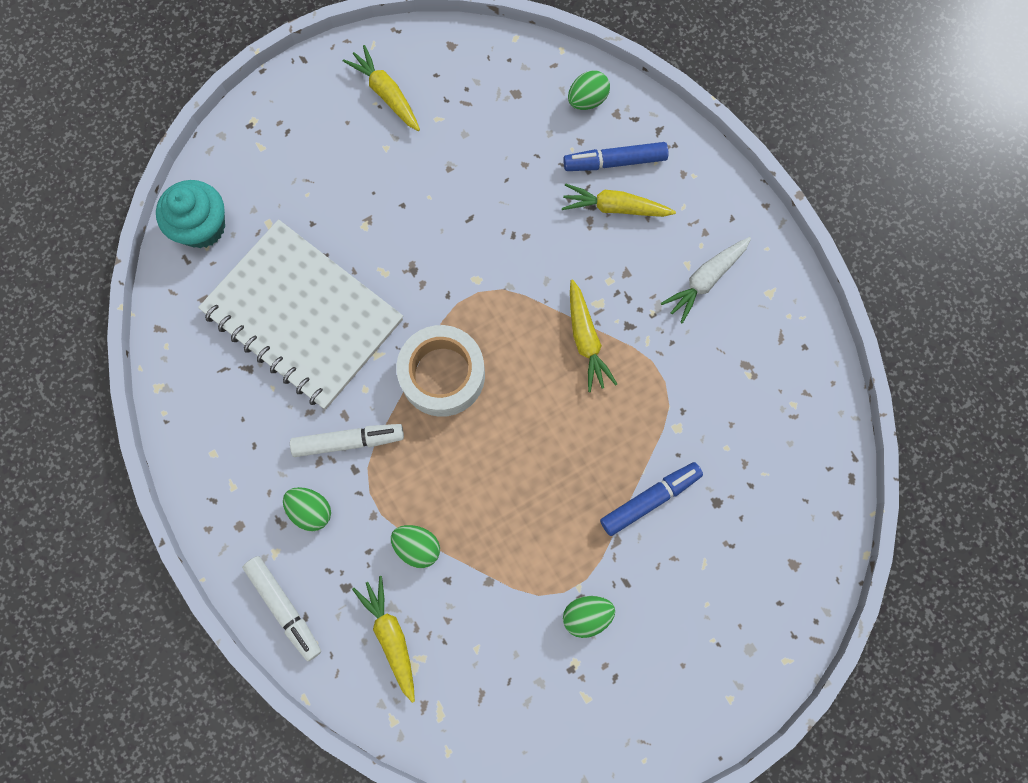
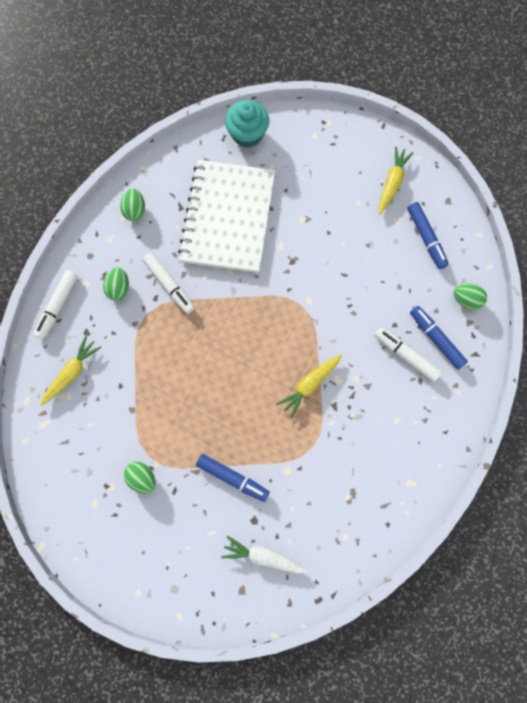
camera: 60 degrees right, 0 degrees up
green egg [391,525,440,568] -> green egg moved to [120,188,145,221]
white tape [396,325,485,417] -> none
yellow carrot [562,183,676,217] -> white marker [374,327,442,382]
white carrot [661,237,751,324] -> white carrot moved to [221,536,308,574]
none -> blue marker [407,202,449,269]

